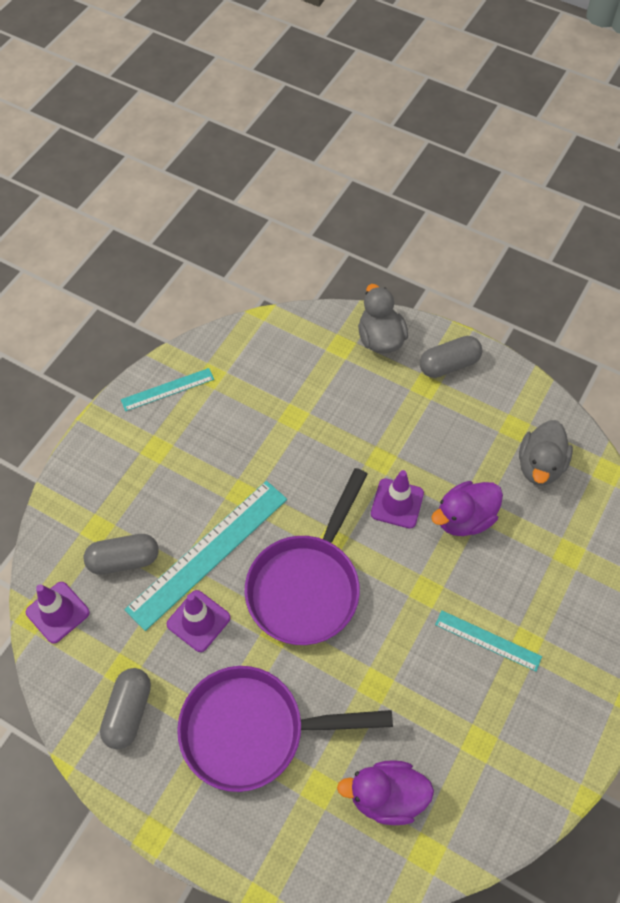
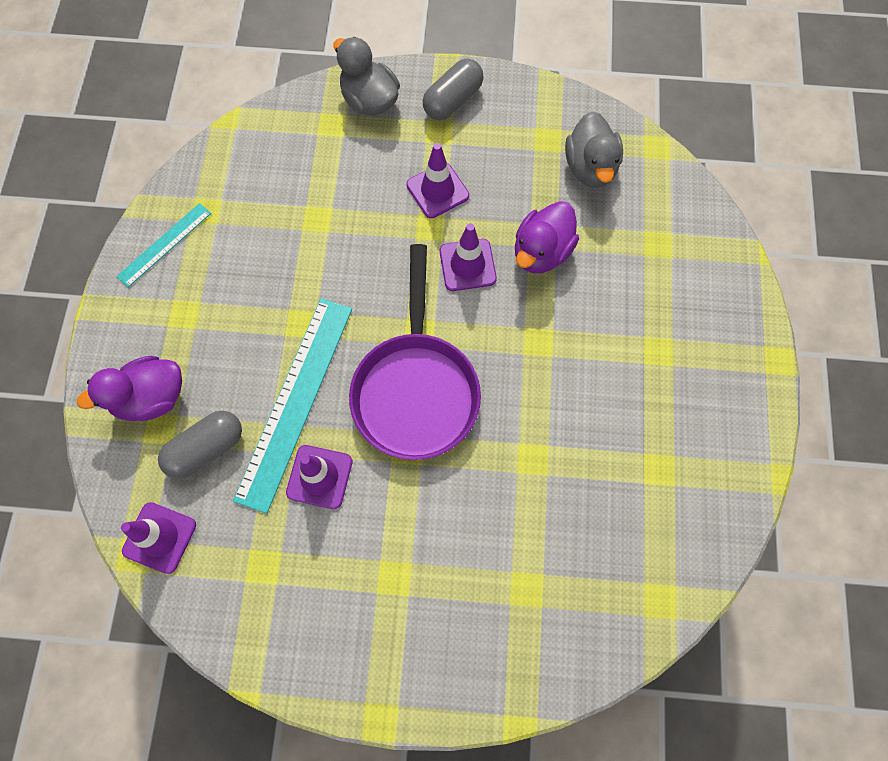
camera: 25 degrees left, 10 degrees up
grey capsule [100,668,151,749] -> none
purple pan [177,666,393,792] -> none
purple duck [337,760,434,825] -> purple duck moved to [77,356,182,421]
turquoise ruler [435,610,542,671] -> none
none -> purple traffic cone [406,143,469,218]

